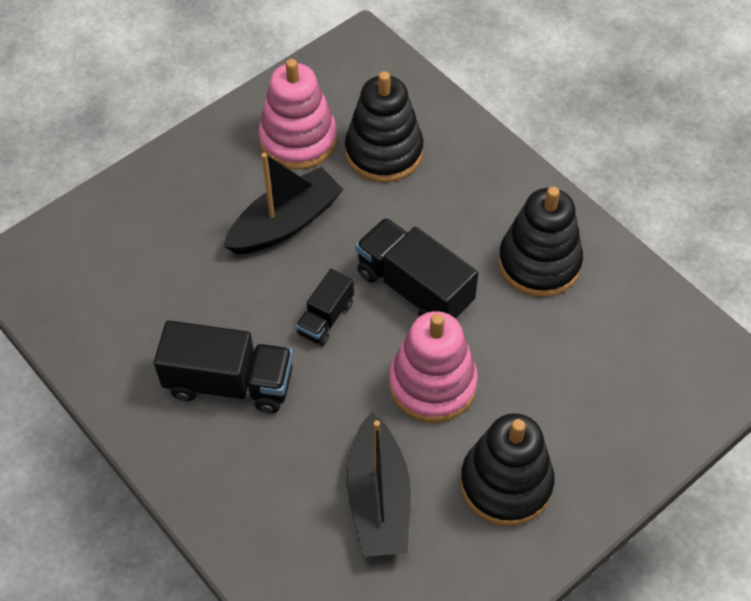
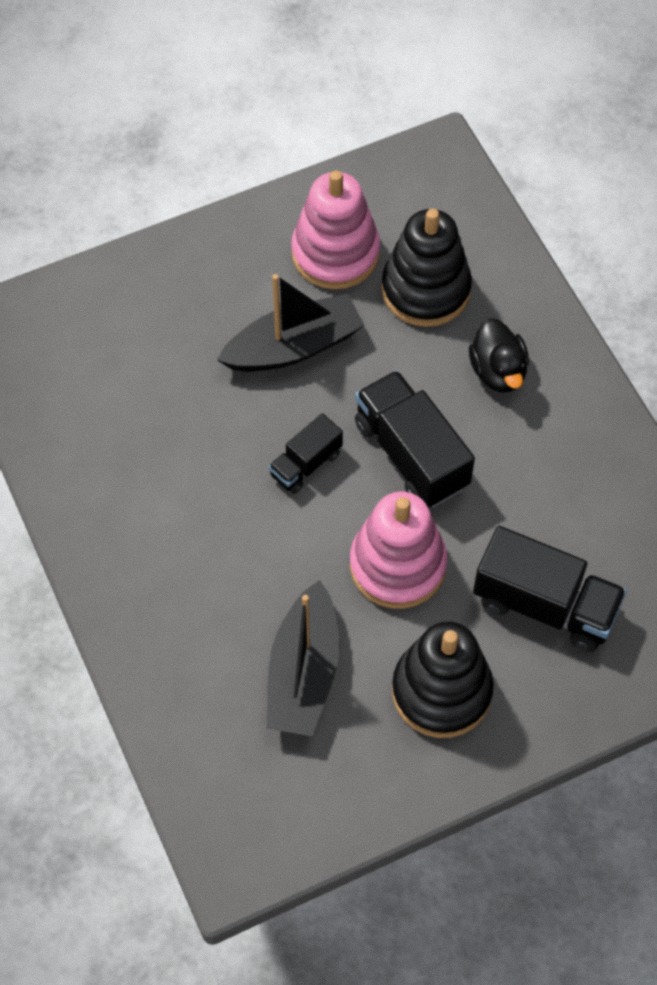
camera: 15 degrees right, 5 degrees up
black truck [154,320,293,413] -> black truck moved to [473,526,627,652]
black stacking toy [498,187,583,297] -> none
none -> black duck [469,318,529,392]

